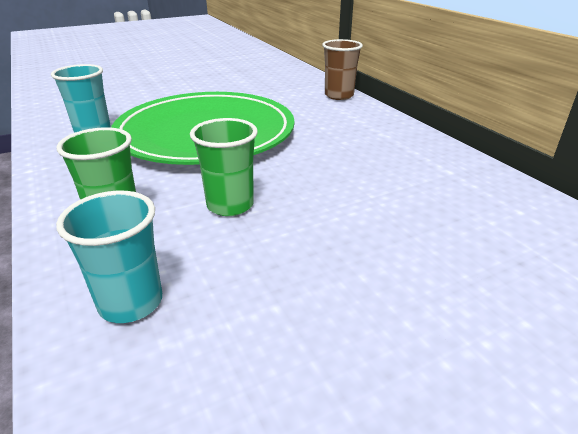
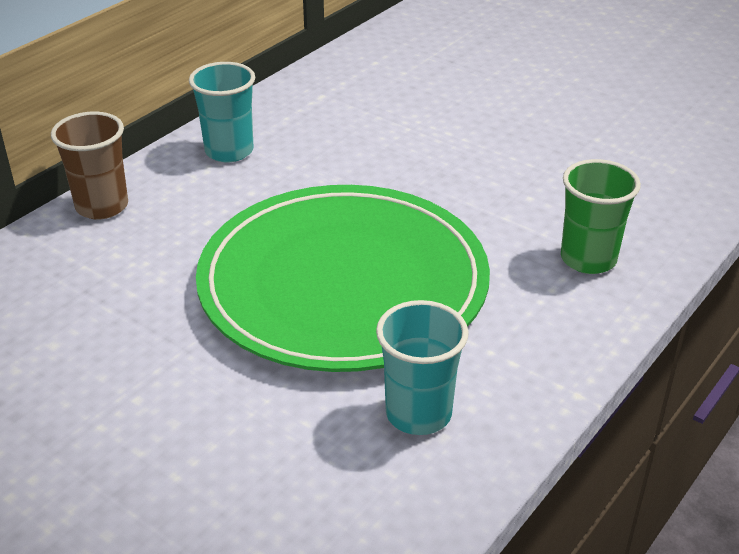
camera: 115 degrees left, 5 degrees up
turquoise cup [56,191,162,323] -> turquoise cup moved to [189,62,255,162]
green cup [190,118,258,216] -> none

